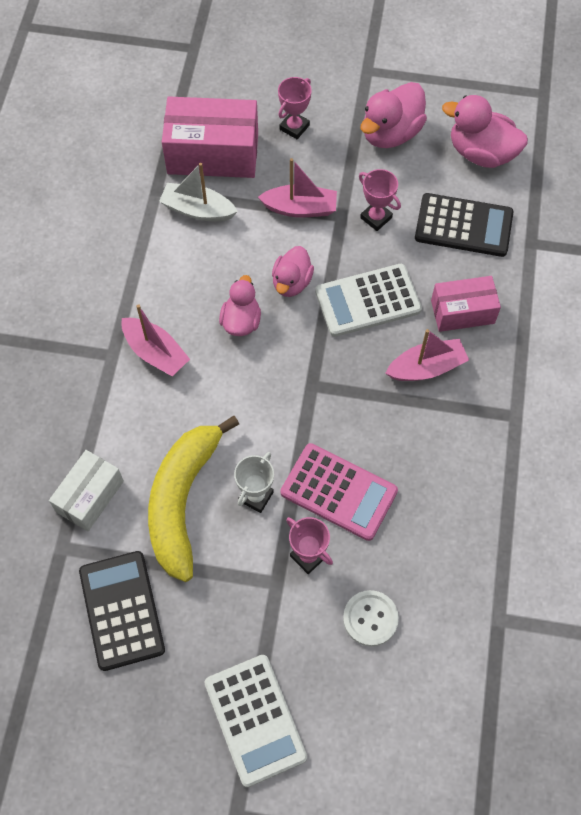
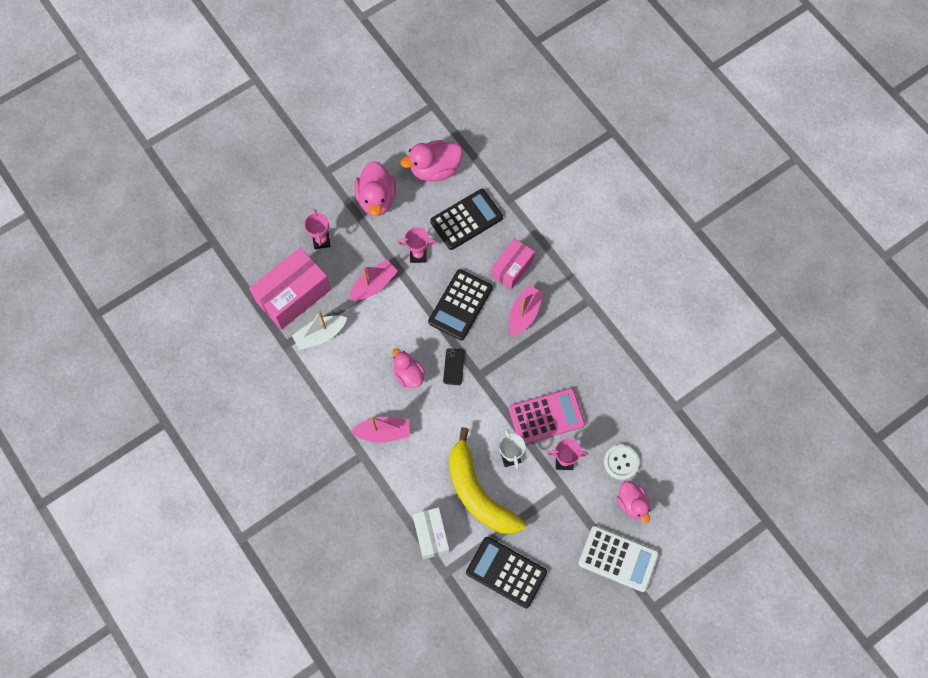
camera: 45 degrees left, 5 degrees up
pink duck [272,246,314,297] -> pink duck moved to [617,481,650,523]
white calculator [315,264,422,337] -> black calculator [428,269,493,340]
none -> black phone [443,348,465,385]

